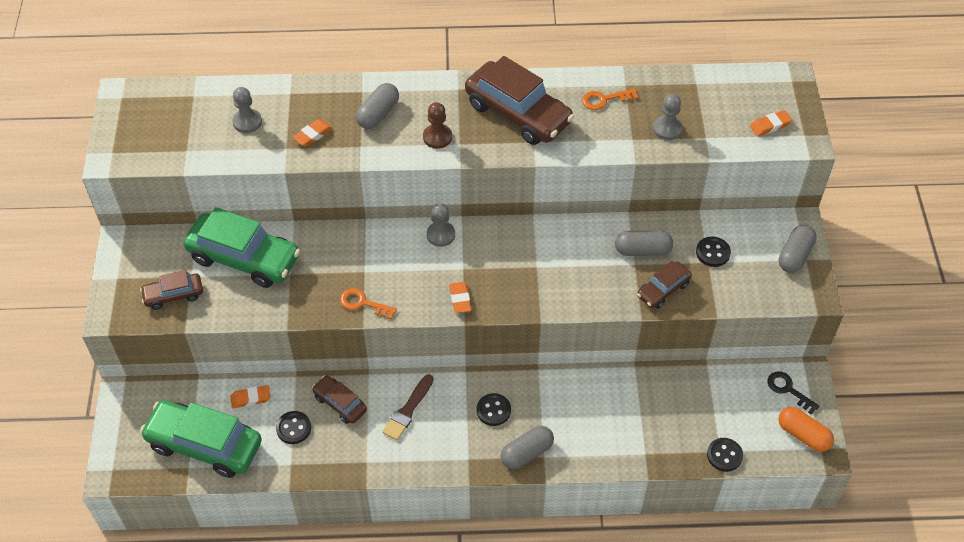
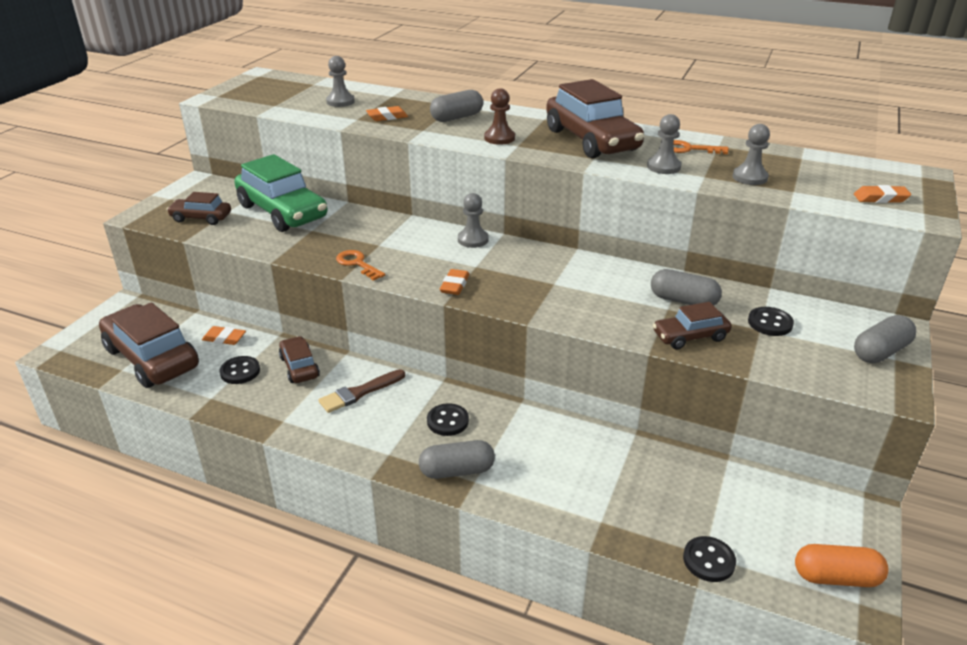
camera: 25 degrees right, 20 degrees down
green car [140,400,262,478] -> brown car [99,302,199,388]
black key [767,371,820,415] -> none
orange capsule [779,407,834,452] -> orange capsule turned 60 degrees counterclockwise [795,544,889,587]
none -> grey pawn [647,114,681,174]

